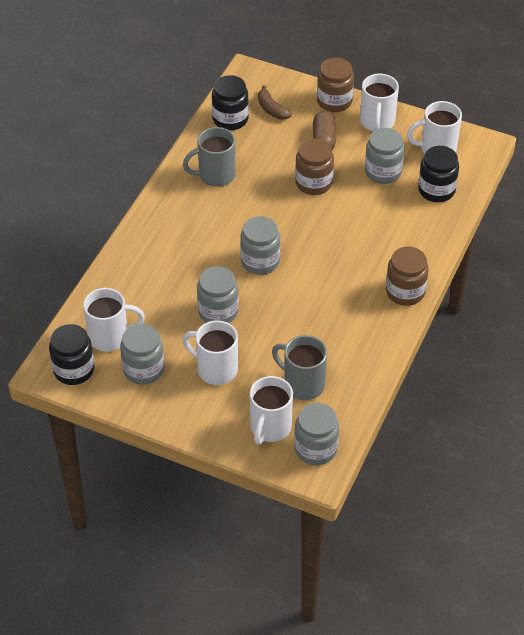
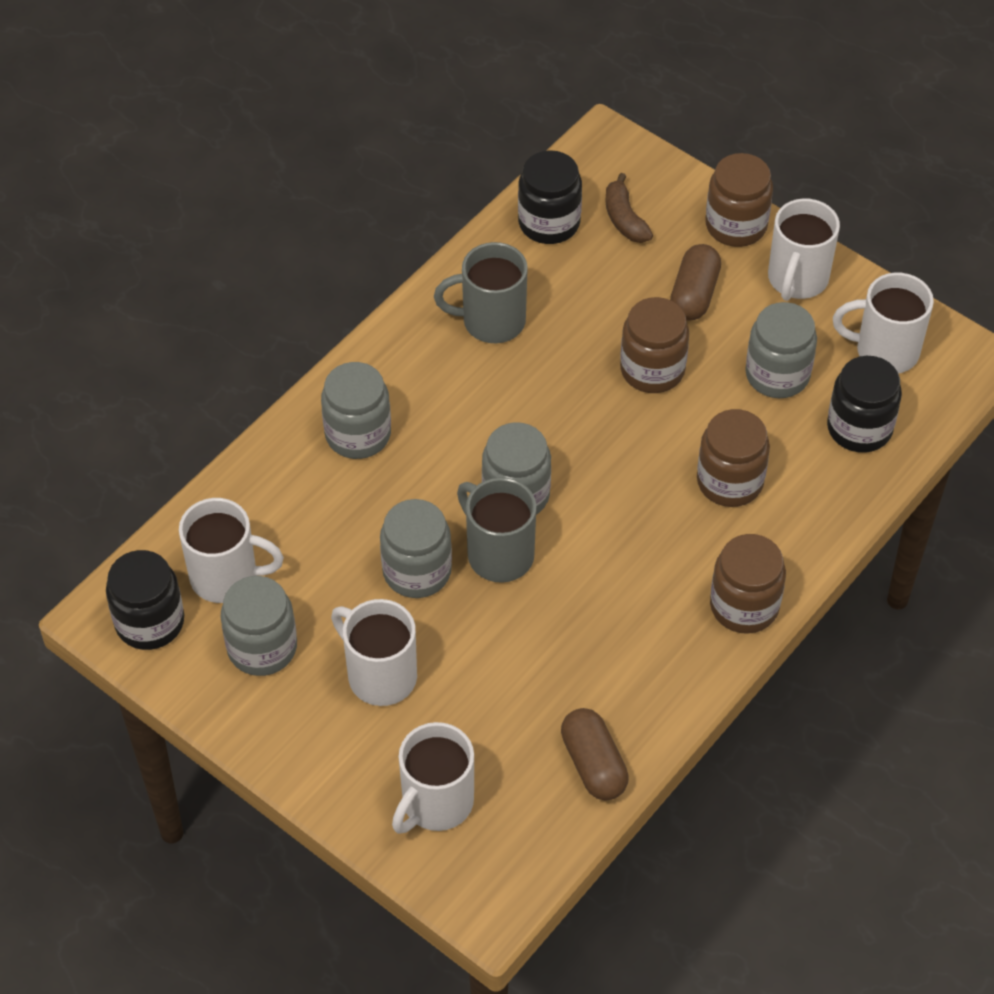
camera: 15 degrees right, 5 degrees up
grey mug [272,335,327,400] -> grey mug moved to [457,477,537,583]
grey jar [294,403,339,465] -> grey jar moved to [321,362,391,459]
none -> brown capsule [561,708,629,801]
none -> brown jar [697,409,770,507]

